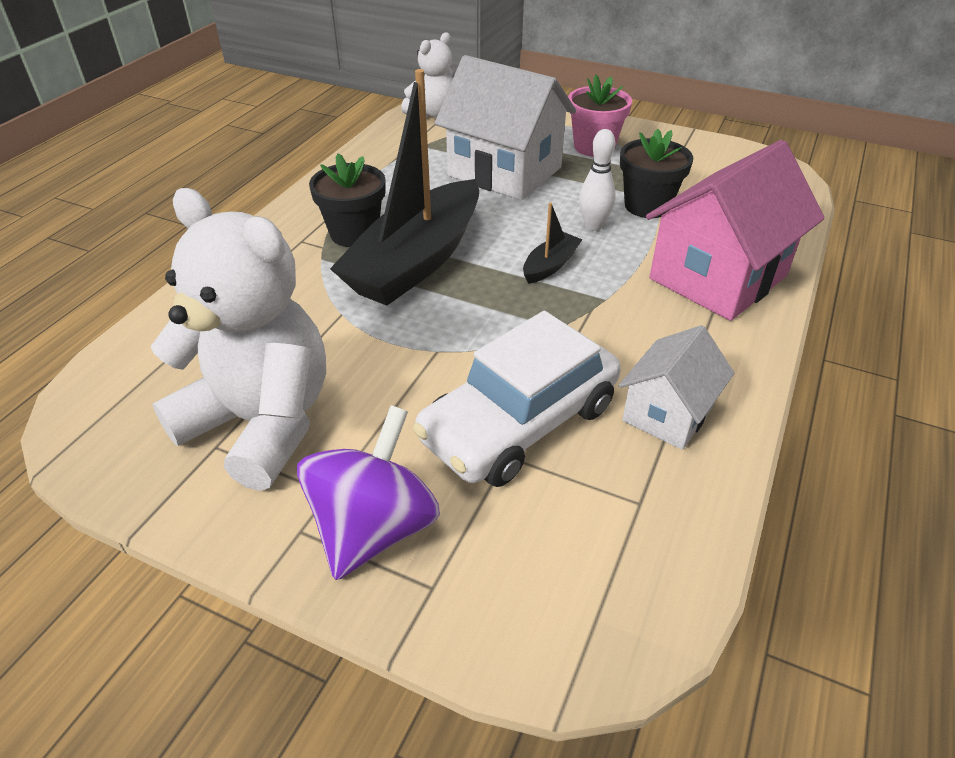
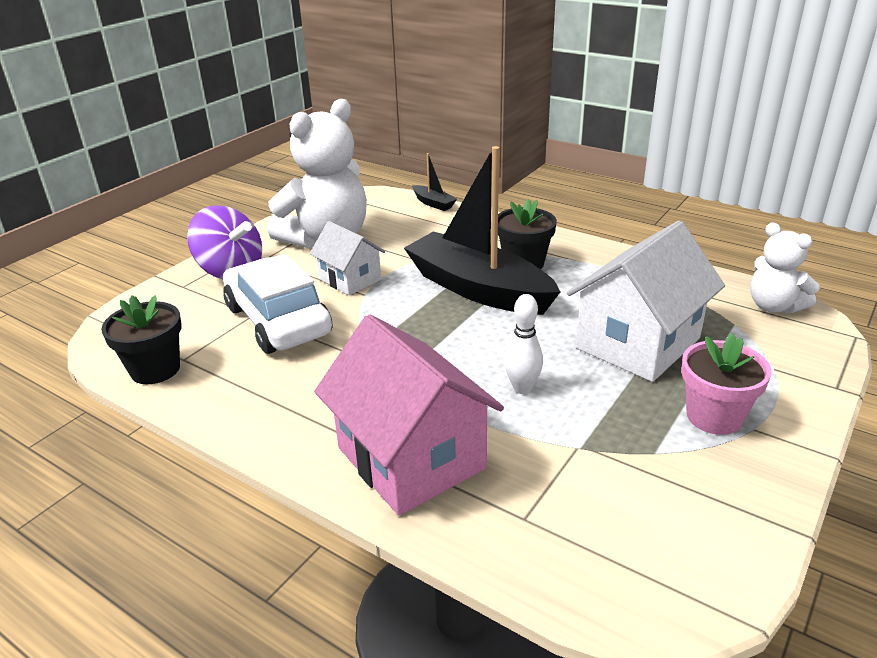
camera: 100 degrees right, 10 degrees down
black boat [523,202,582,284] -> black boat moved to [413,153,457,211]
white house [618,325,734,450] -> white house moved to [310,221,385,296]
black flower pot [620,129,693,218] -> black flower pot moved to [101,295,182,384]

